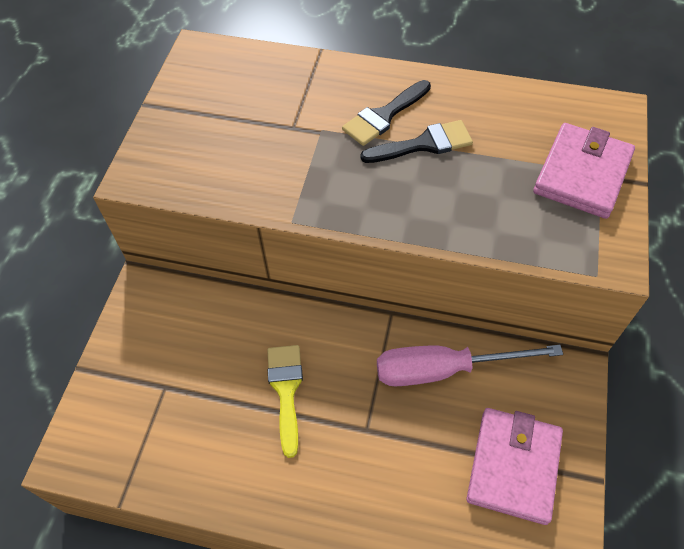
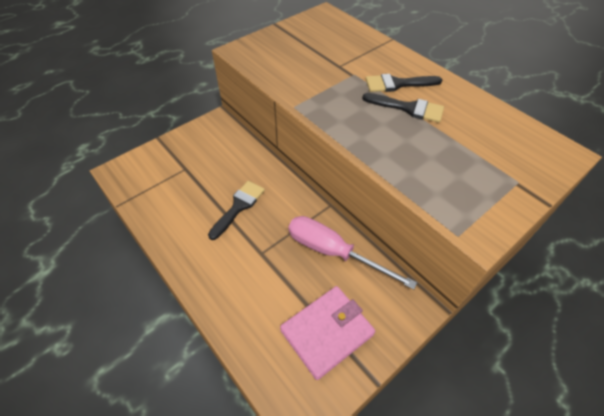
camera: 35 degrees right, 5 degrees down
yellow brush [267,345,303,458] -> black brush [208,181,265,240]
pink wallet [533,123,635,219] -> none

